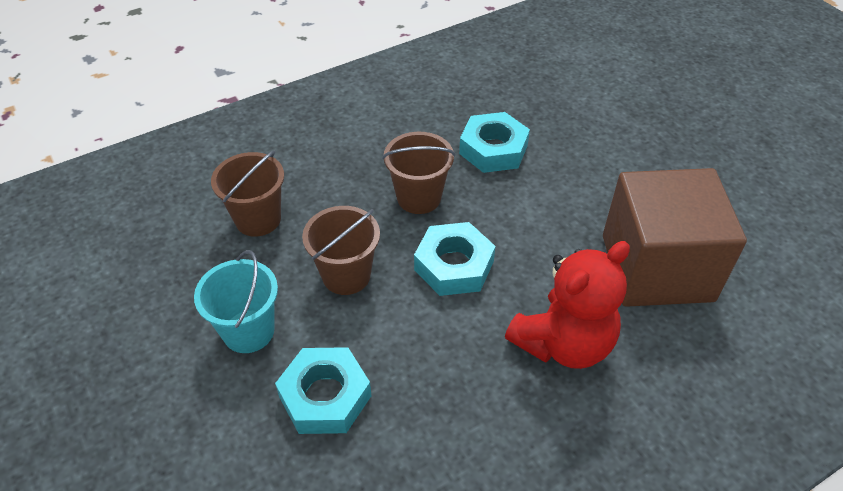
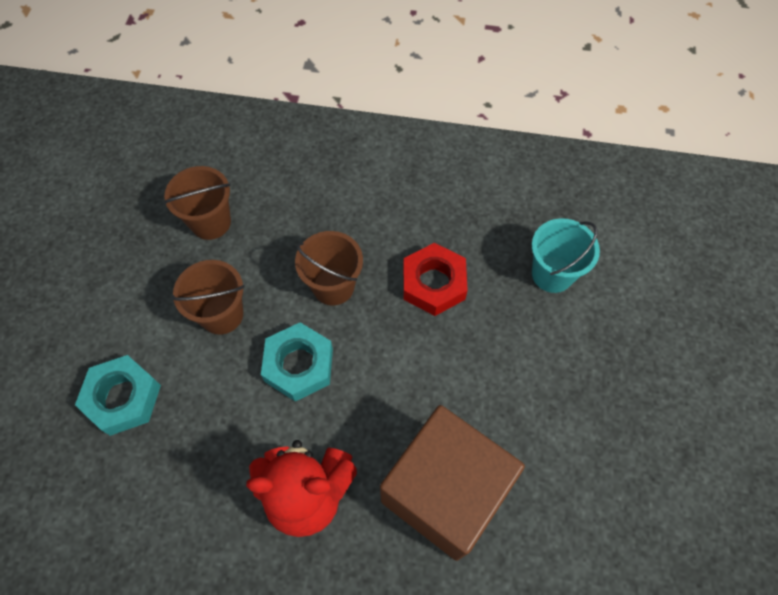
camera: 40 degrees right, 15 degrees up
turquoise bucket [194,250,278,353] -> turquoise bucket moved to [532,218,600,293]
turquoise nut [459,112,530,173] -> red nut [403,243,468,316]

